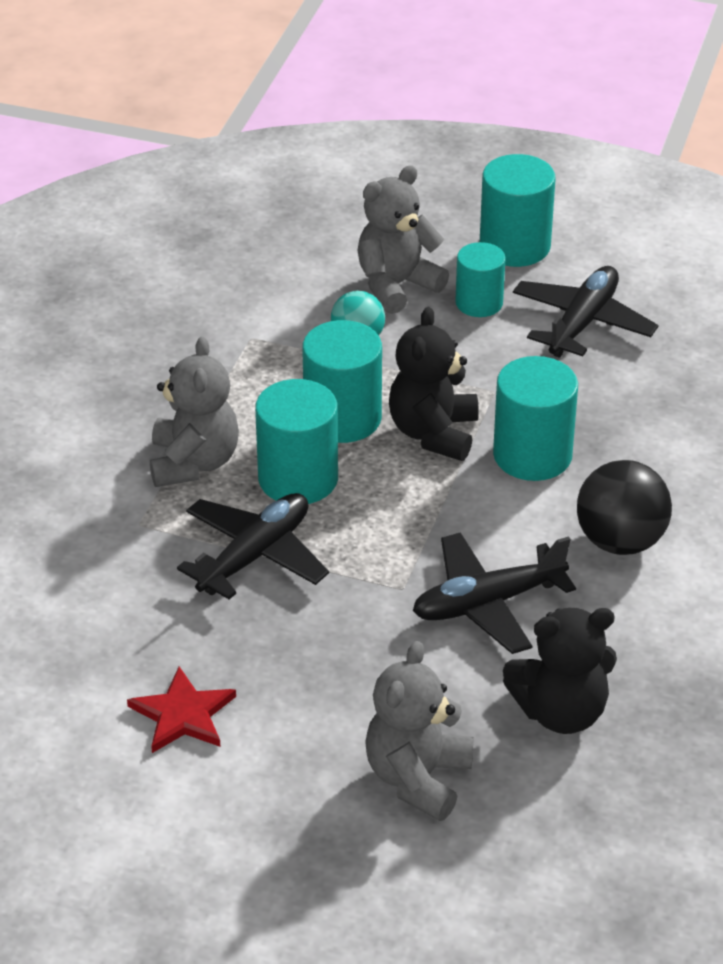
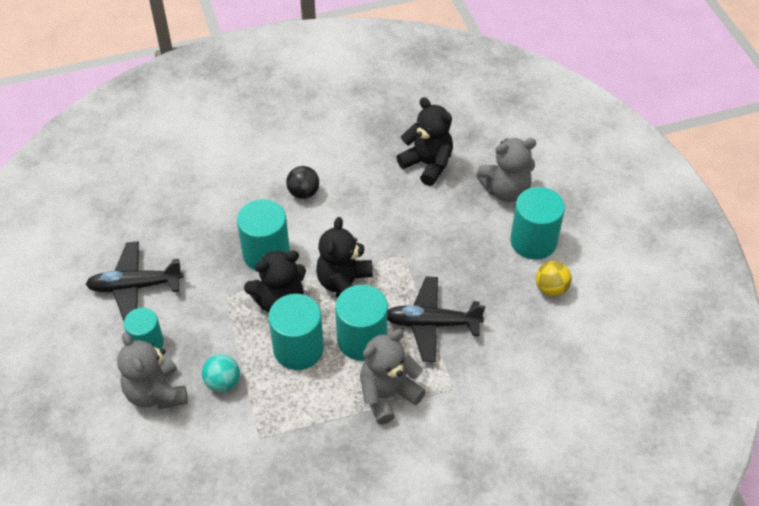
camera: 125 degrees left, 10 degrees up
red star [127,666,236,753] -> yellow ball [536,261,572,296]
grey teddy bear [357,166,449,314] -> grey teddy bear turned 45 degrees clockwise [117,332,188,409]
black plane [413,532,576,654] -> none
turquoise cylinder [480,154,556,267] -> turquoise cylinder moved to [511,187,565,260]
black ball [577,460,672,555] -> black ball [286,166,319,199], size x0.64
none -> black teddy bear [316,217,373,298]

